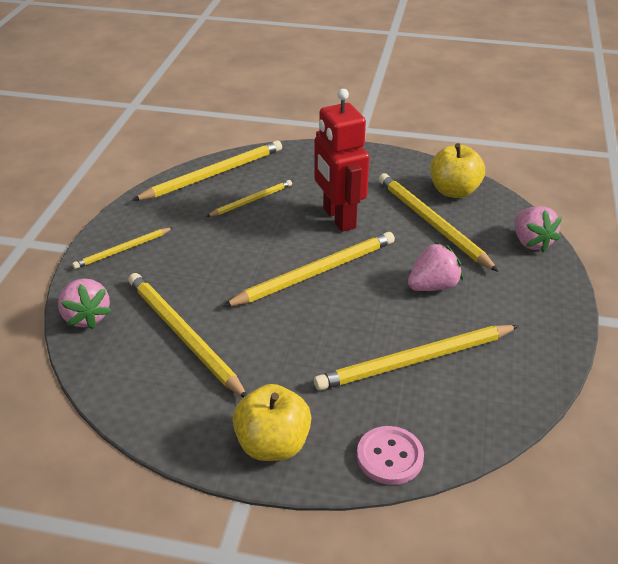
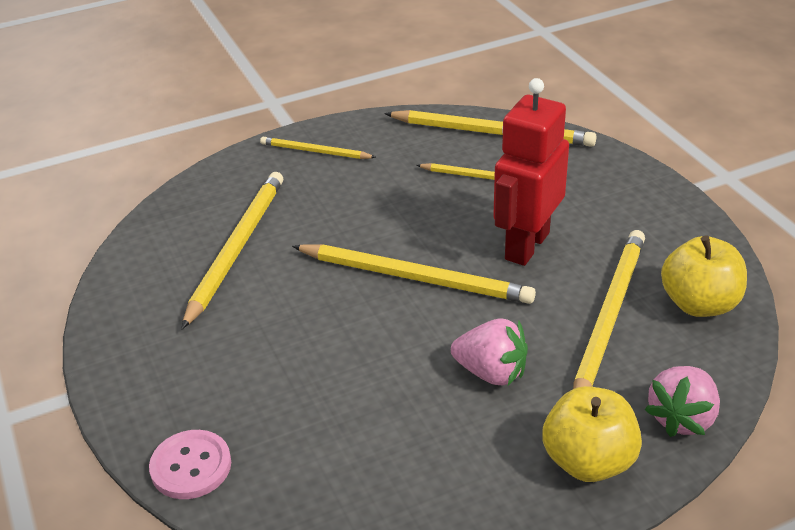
camera: 55 degrees right, 0 degrees up
pink strawberry [58,278,111,329] -> none
yellow apple [233,384,311,461] -> yellow apple moved to [542,386,642,482]
yellow pencil [314,325,519,390] -> none

